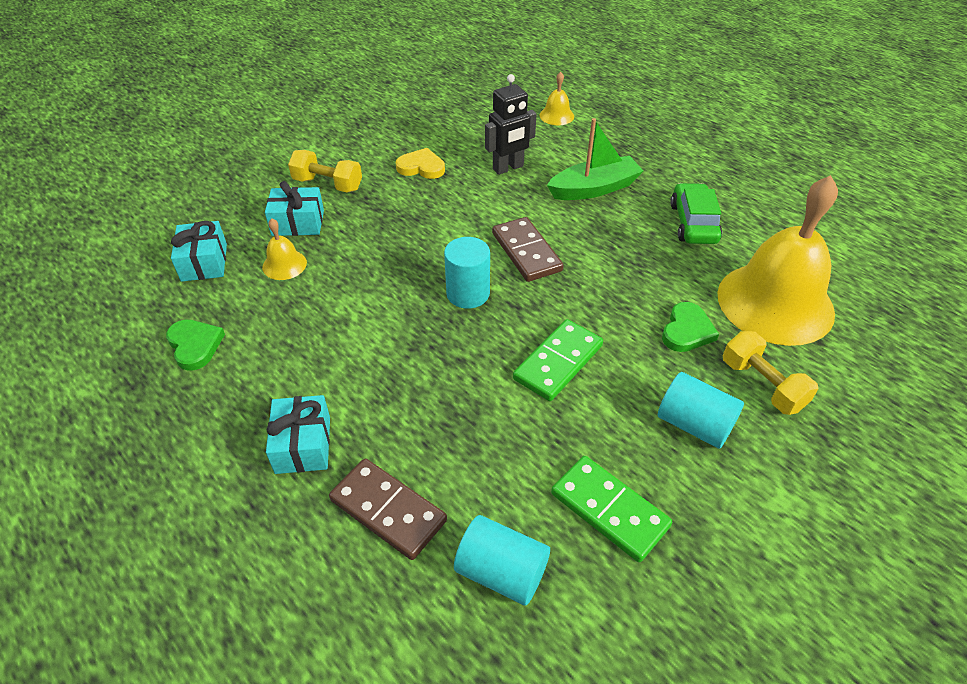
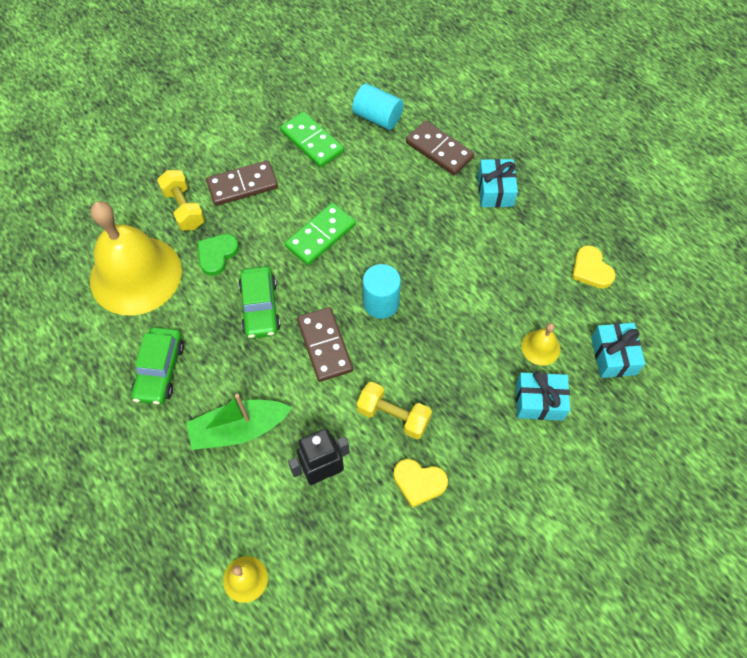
camera: 175 degrees left, 15 degrees up
green heart [166,320,225,371] -> yellow heart [572,245,615,289]
yellow dumbbell [288,150,362,192] -> yellow dumbbell moved to [357,382,432,440]
turquoise cylinder [658,372,744,449] -> brown domino [206,160,278,206]
none -> green car [238,266,281,339]

